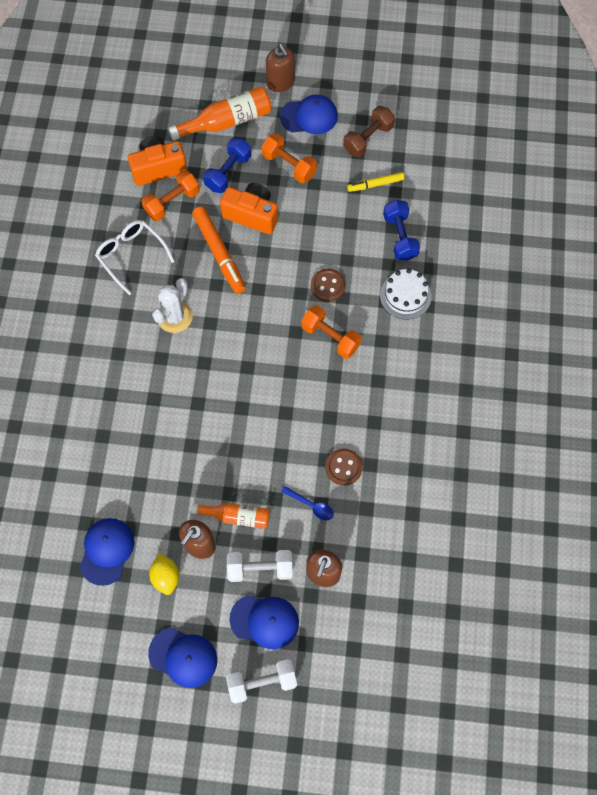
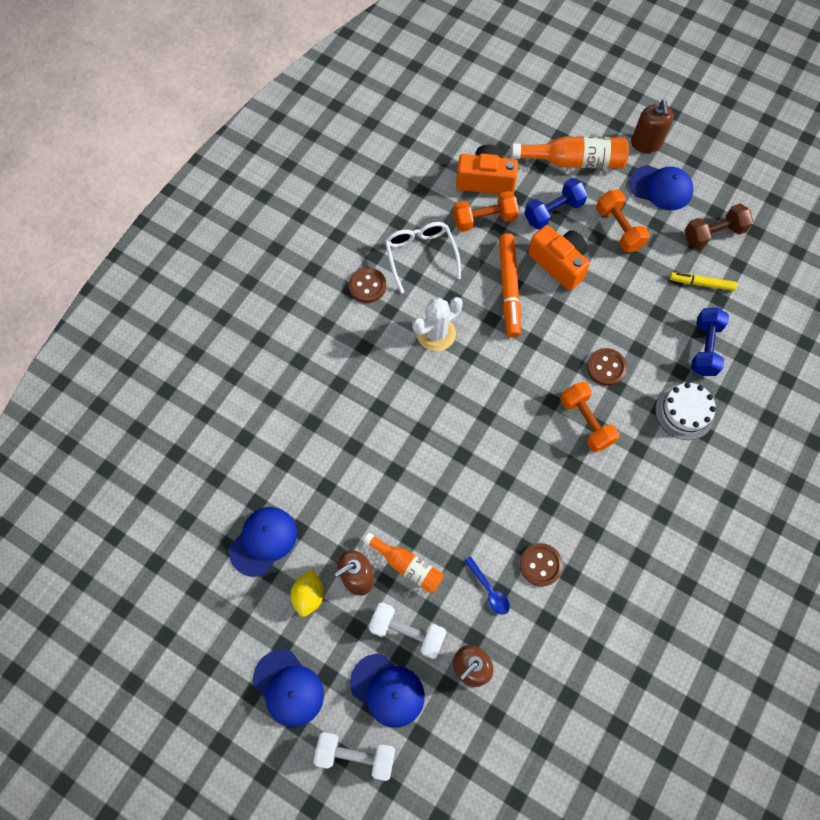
camera: 25 degrees right, 0 degrees up
none -> brown button [349,267,386,303]

